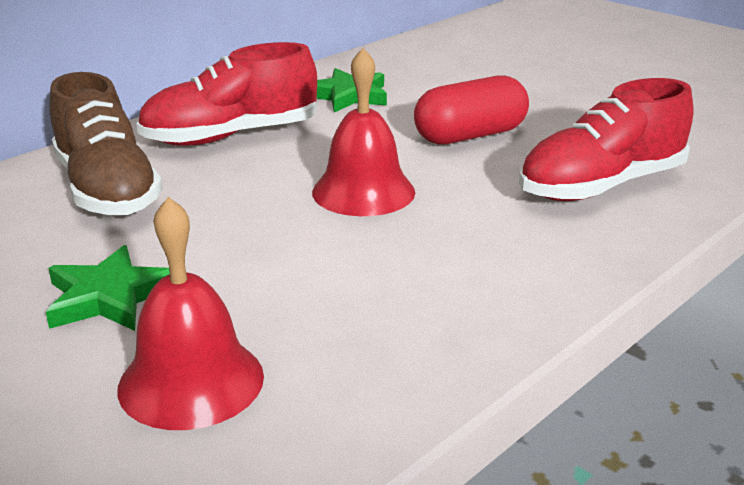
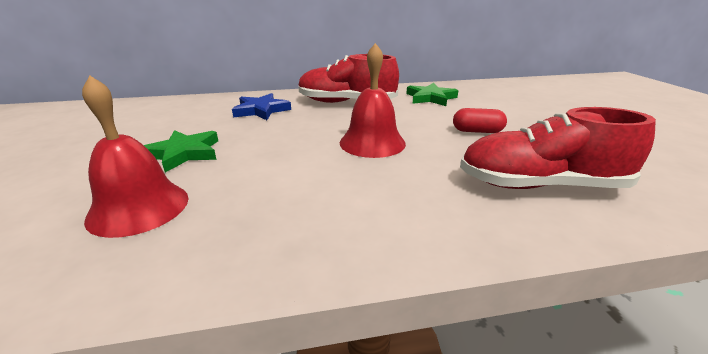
camera: 35 degrees right, 0 degrees up
brown shoe [49,72,163,216] -> blue star [232,93,291,120]
red capsule [414,75,529,145] -> red capsule [453,108,507,133], size x0.61

